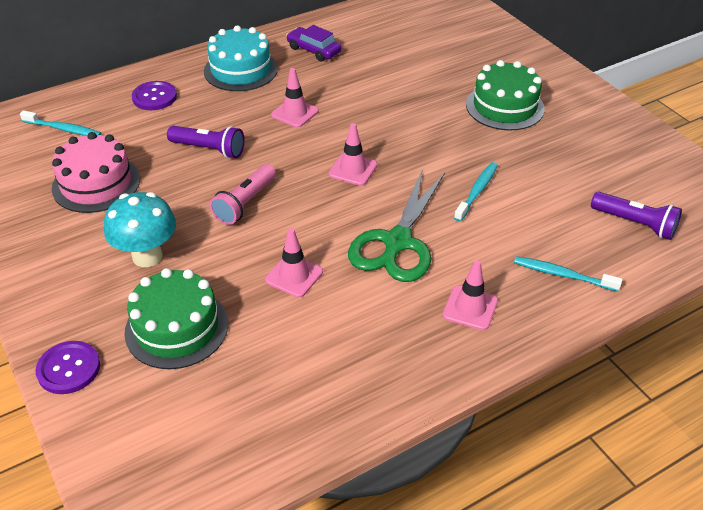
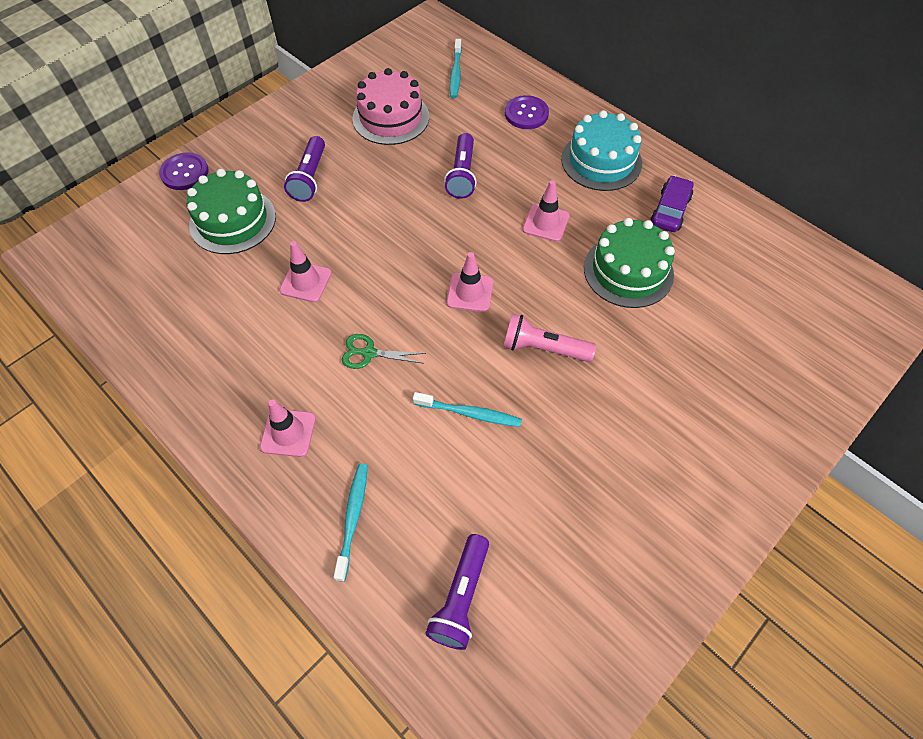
camera: 75 degrees right, 15 degrees up
turquoise mushroom [104,192,176,267] -> purple flashlight [284,136,325,202]
pink flashlight [210,164,276,225] -> pink flashlight moved to [503,314,596,362]
green scissors [348,169,445,282] -> green scissors [341,334,426,369], size x0.48
green cake [466,60,545,130] -> green cake moved to [584,218,675,308]

